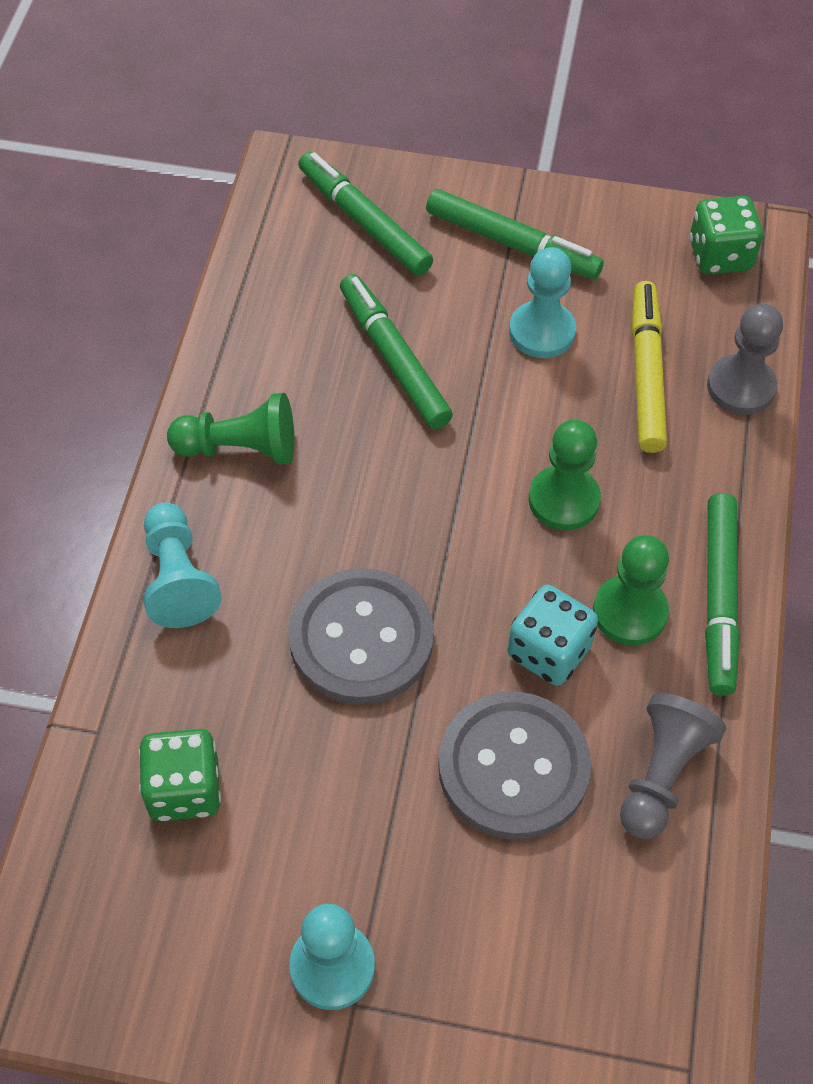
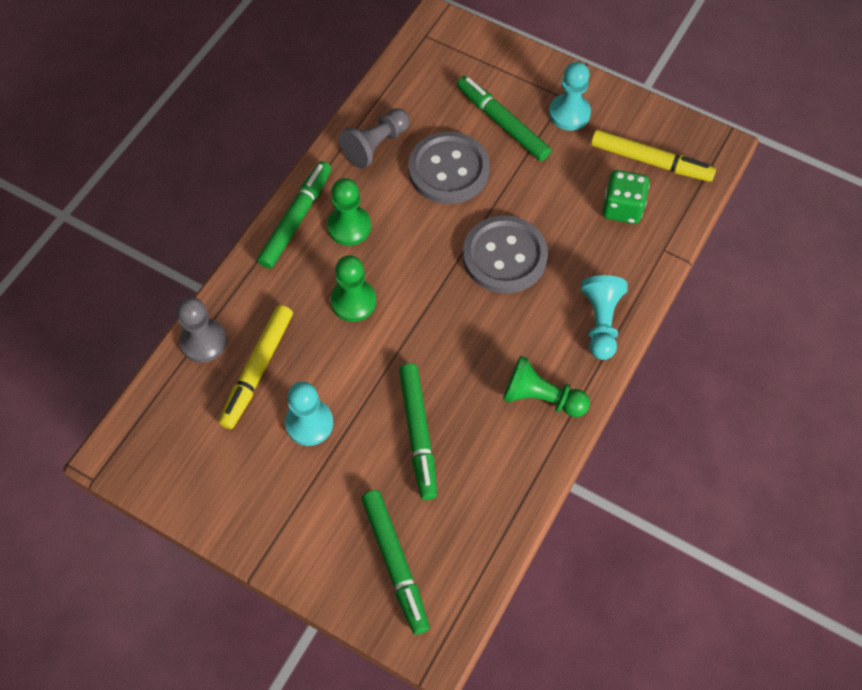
camera: 160 degrees left, 5 degrees up
green marker [426,189,604,279] -> green marker moved to [457,76,551,161]
turquoise dice [507,585,598,686] -> none
green dice [689,196,763,275] -> none
none -> yellow marker [591,130,716,182]

